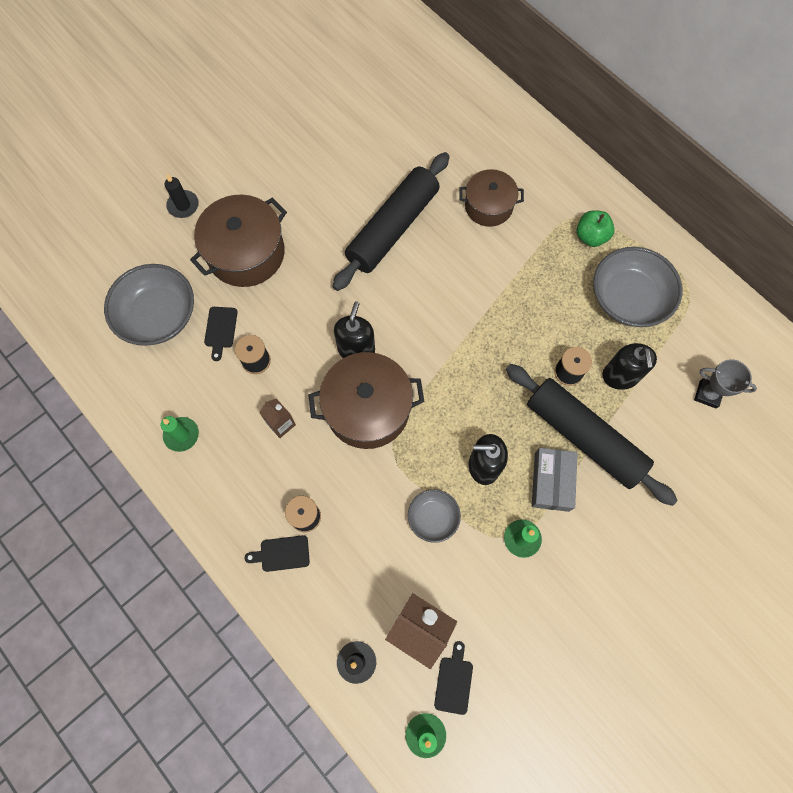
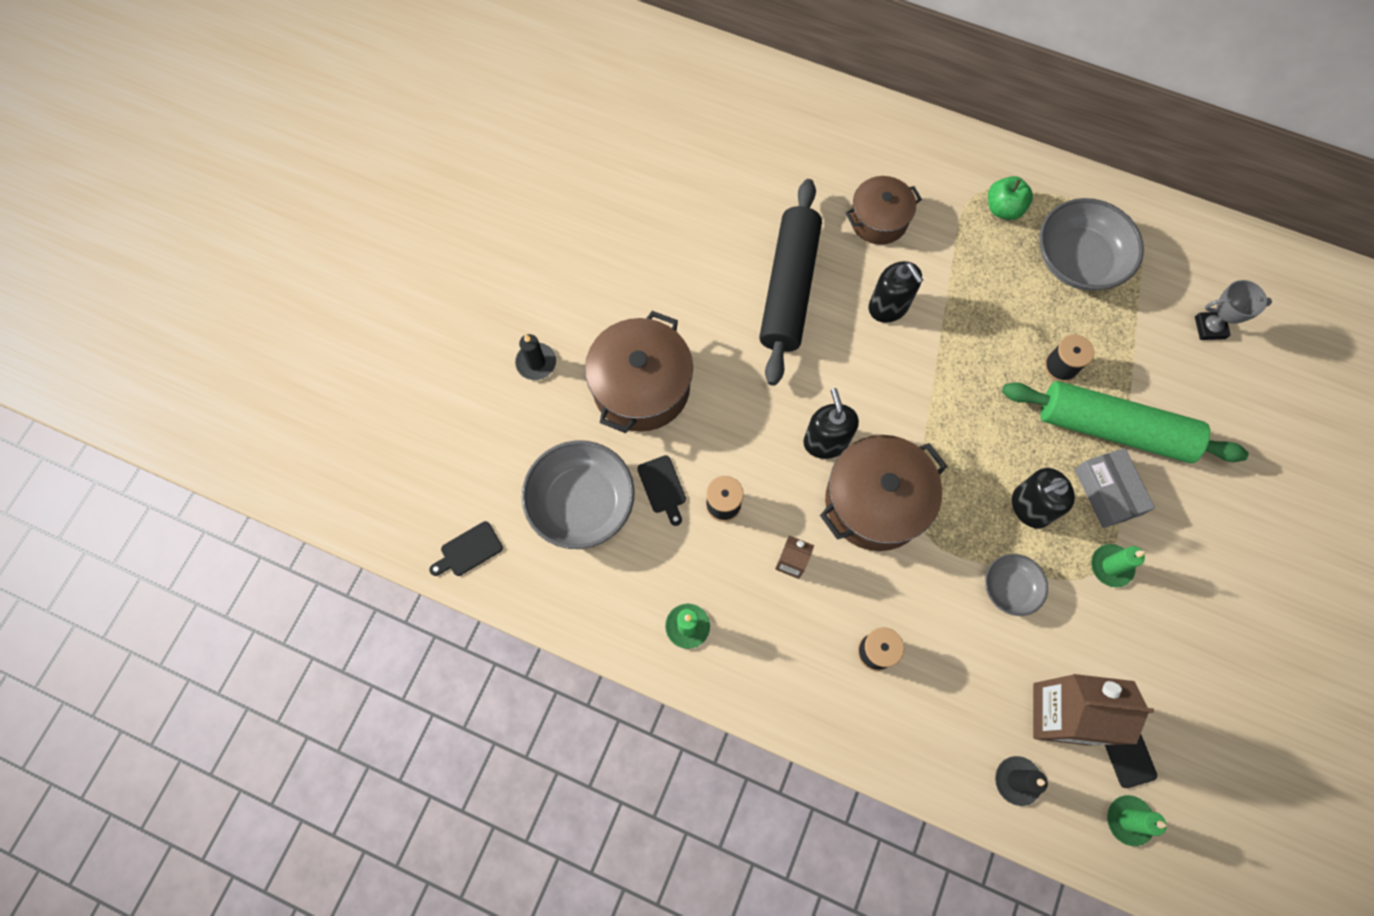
camera: 25 degrees left, 0 degrees up
black cutting board [245,535,310,572] -> black cutting board moved to [429,521,503,576]
black rolling pin [506,364,677,506] -> green rolling pin [1002,381,1249,463]
black soap dispenser [602,343,657,390] -> black soap dispenser moved to [869,261,923,323]

